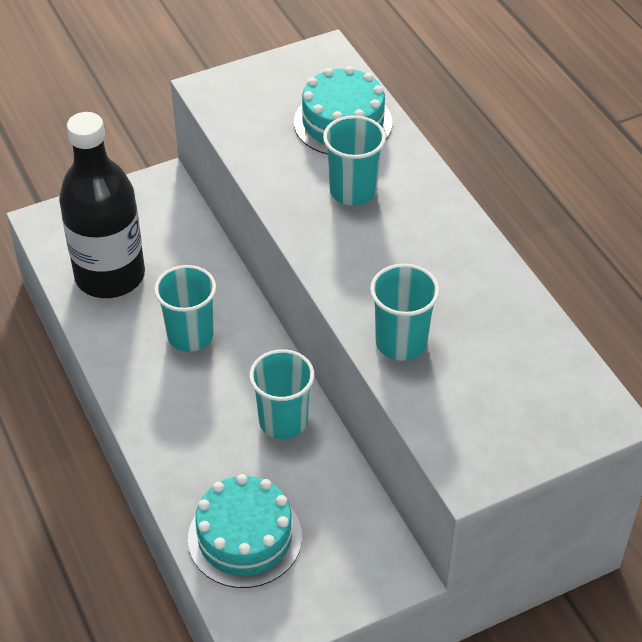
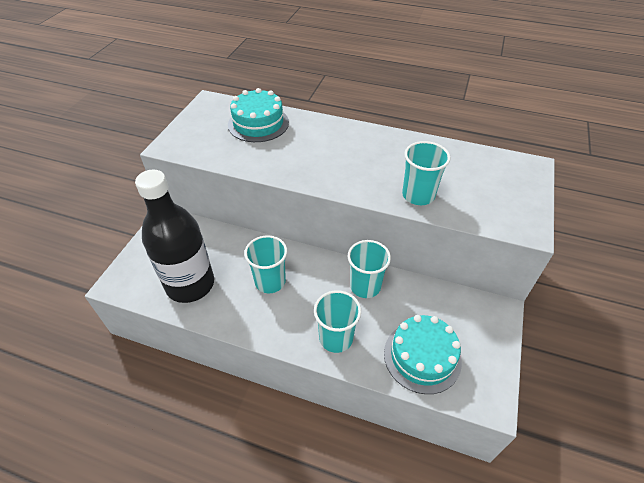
camera: 45 degrees left, 0 degrees up
turquoise cup [323,115,386,206] -> turquoise cup moved to [314,290,361,353]

